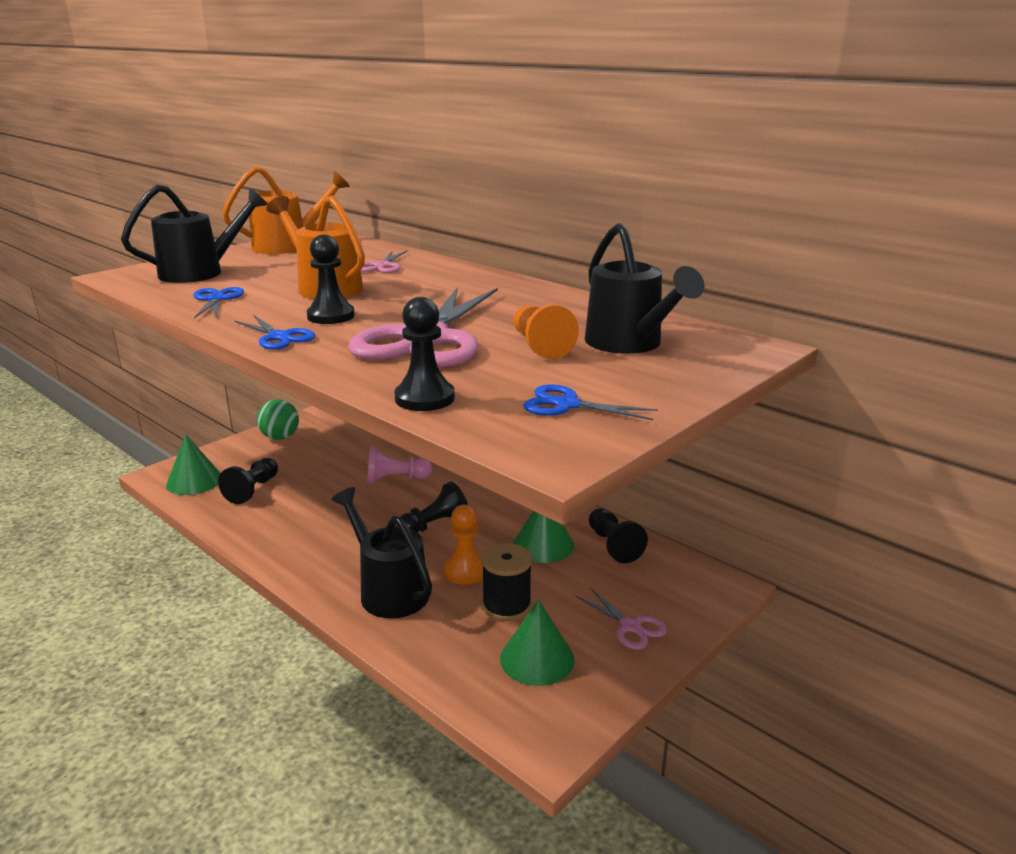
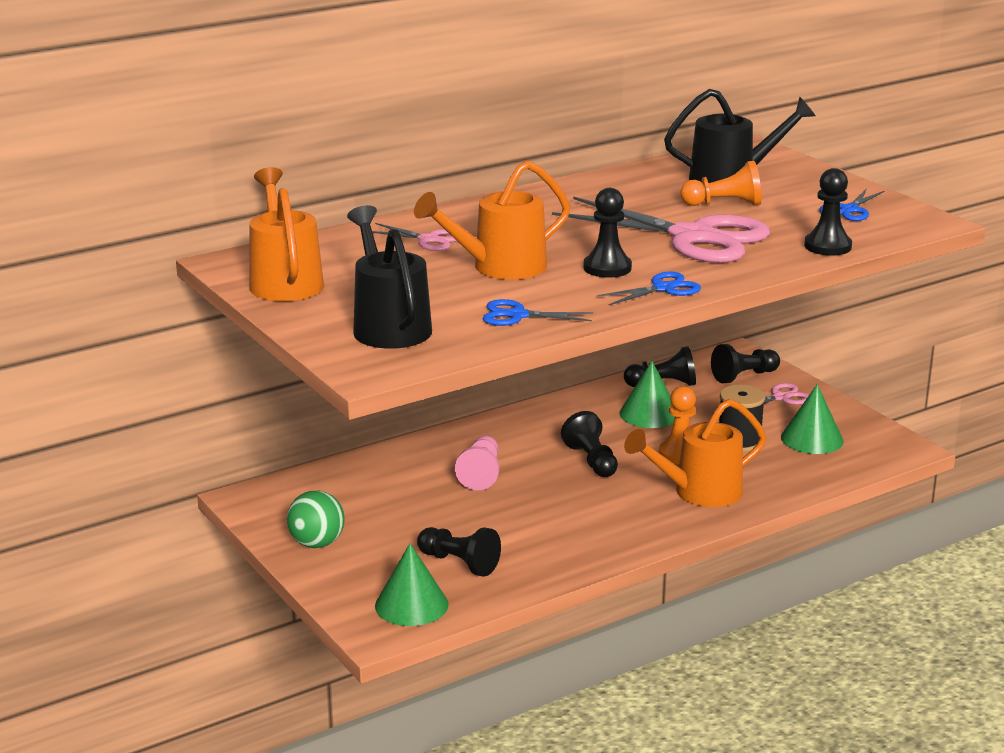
camera: 75 degrees left, 0 degrees up
black watering can [331,487,432,618] -> orange watering can [624,399,766,507]
none -> black pawn [711,344,780,383]

